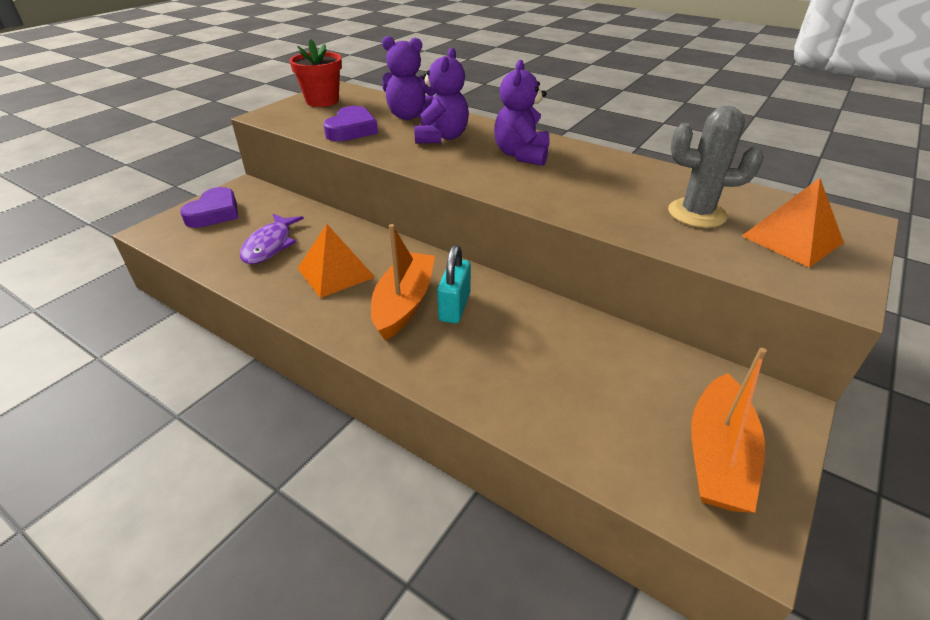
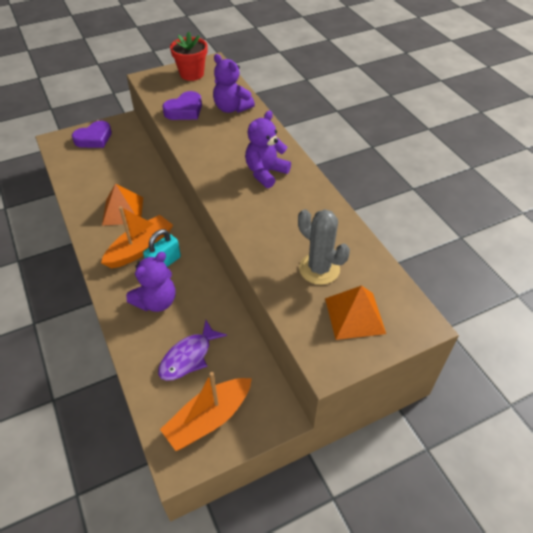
camera: 30 degrees right, 10 degrees up
purple fish [240,214,304,264] -> purple fish moved to [158,320,227,381]
purple teddy bear [414,48,469,143] -> purple teddy bear moved to [126,252,176,312]

